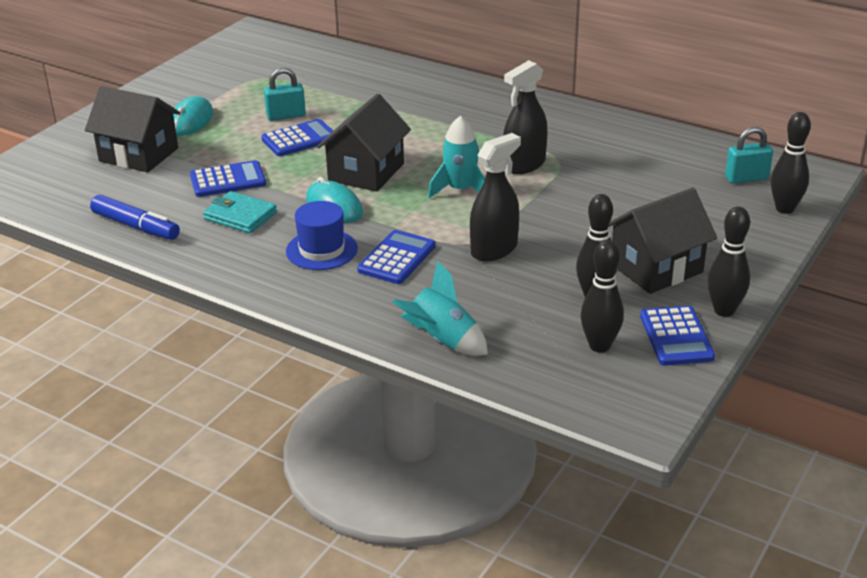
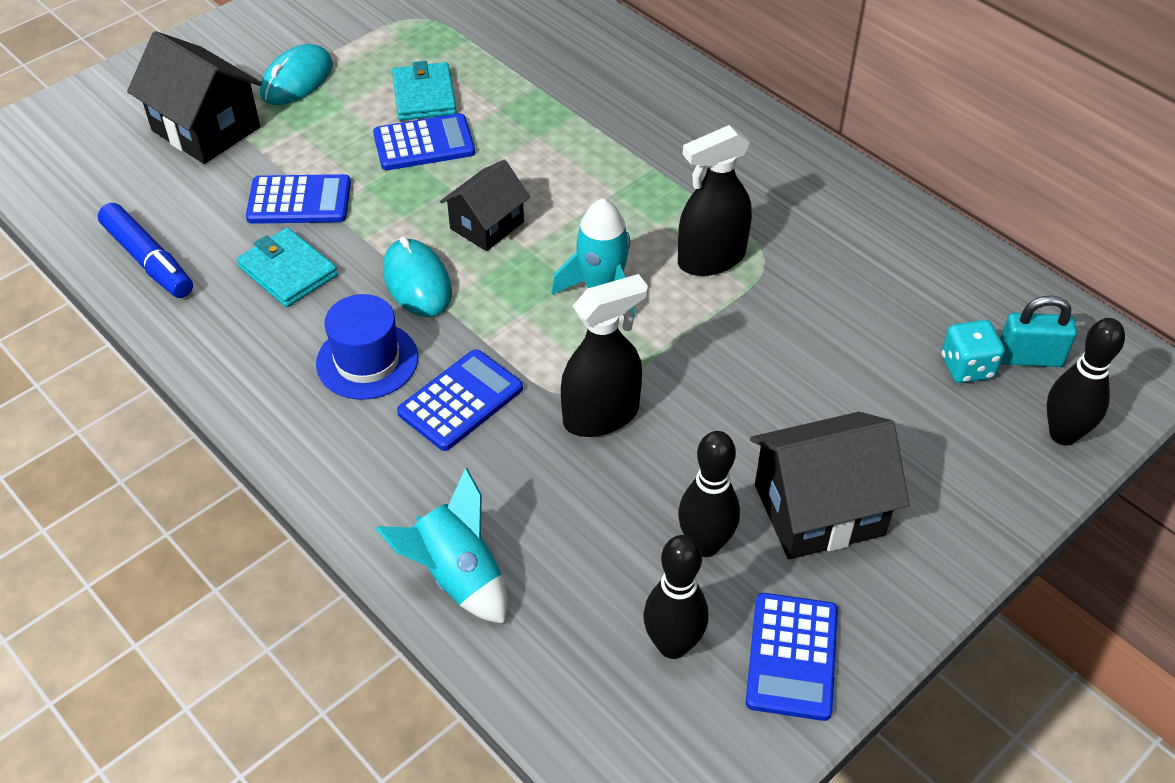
camera: 15 degrees right, 15 degrees up
turquoise padlock [264,68,306,121] -> turquoise wallet [392,61,457,121]
black house [317,94,411,192] -> black house [440,160,530,251], size x0.64
black bowling pin [708,206,750,317] -> none
none -> turquoise dice [942,320,1005,383]

